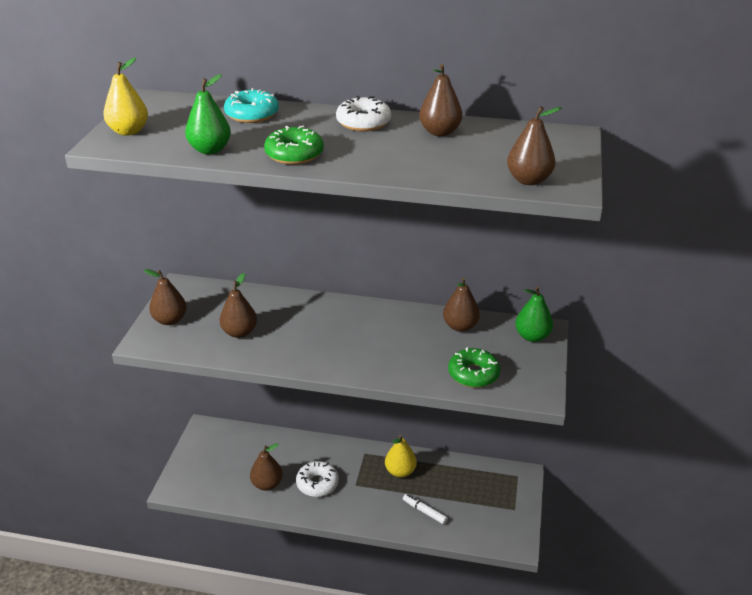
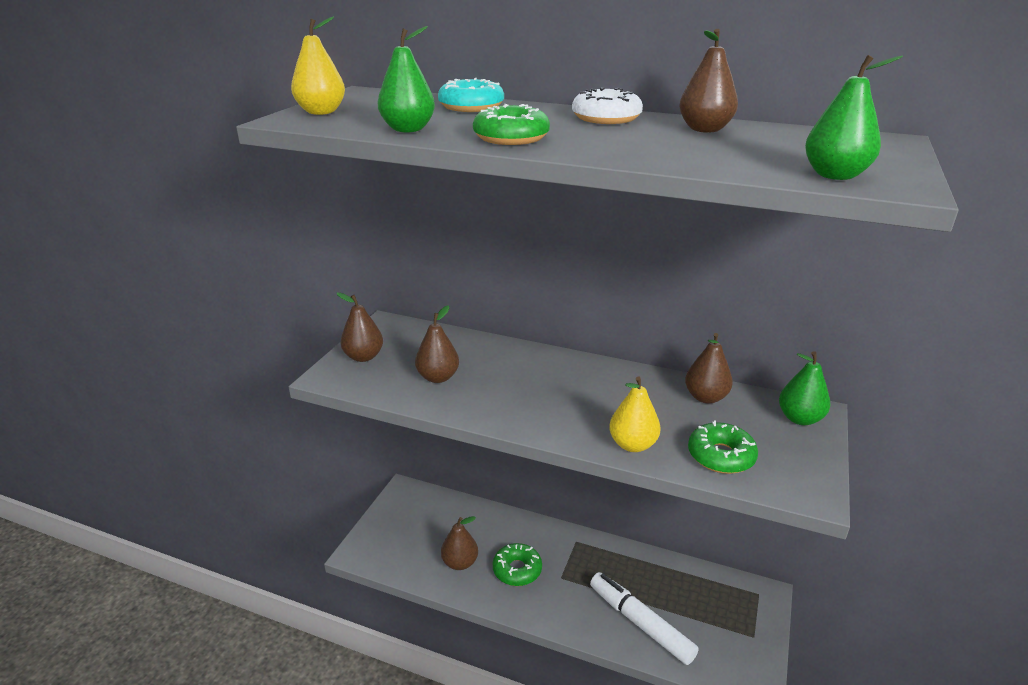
camera: 10 degrees right, 5 degrees down
white donut [296,461,339,497] -> green donut [493,543,542,586]
yellow pear [385,434,417,478] -> yellow pear moved to [609,377,661,452]
white marker [403,494,448,525] -> white marker [590,572,699,665], size x2.01
brown pear [507,106,561,185] -> green pear [805,55,903,180]

